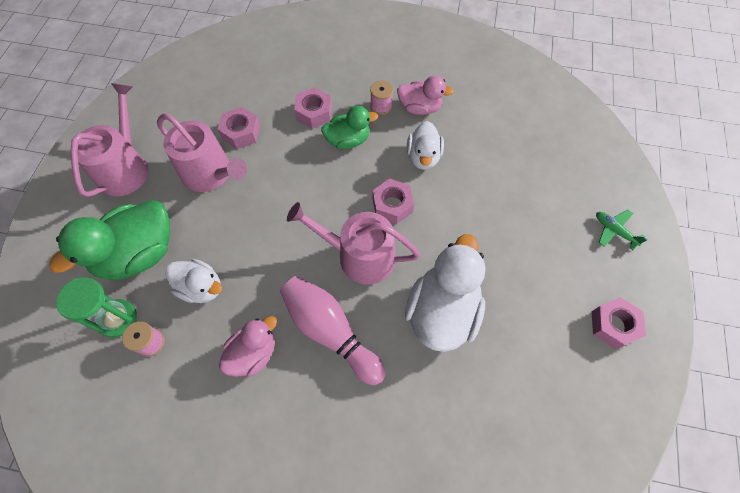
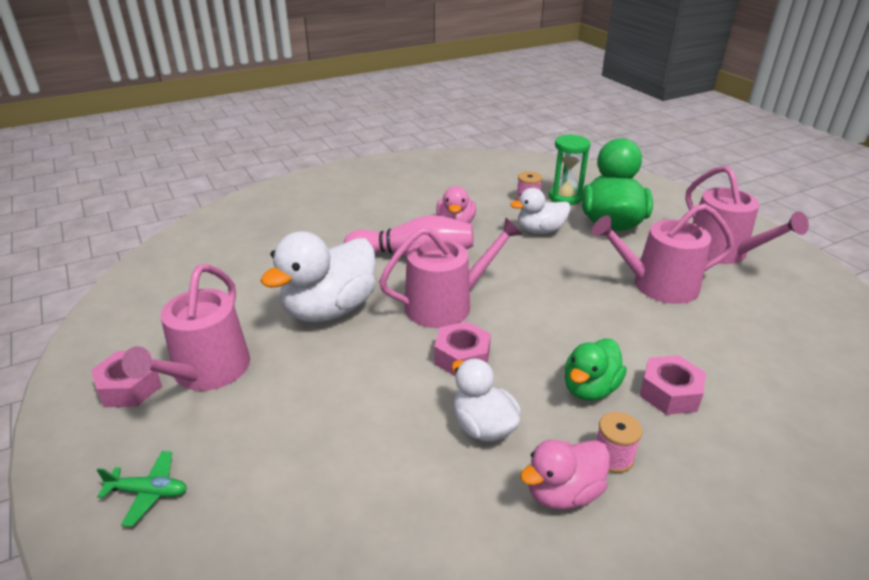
camera: 140 degrees right, 30 degrees down
pink nut [218,107,260,149] -> none
white duck [405,234,486,352] -> white duck turned 60 degrees clockwise [260,231,376,322]
none -> pink watering can [122,264,250,391]

